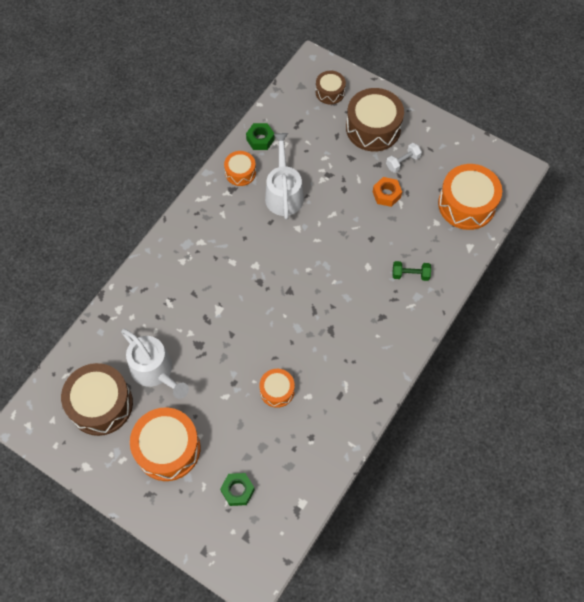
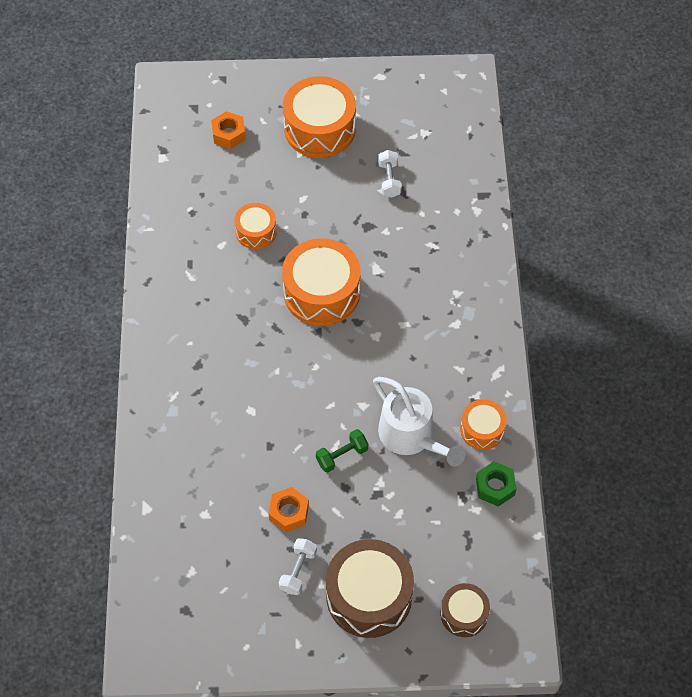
camera: 145 degrees right, 5 degrees down
brown drum [61,363,133,436] -> none
white watering can [121,329,189,399] -> white dumbbell [378,150,401,198]
green nut [220,473,255,506] -> orange nut [211,111,246,149]
green dumbbell [392,261,431,281] -> green dumbbell moved to [316,429,368,473]
orange drum [438,164,502,230] -> orange drum moved to [282,238,361,326]

